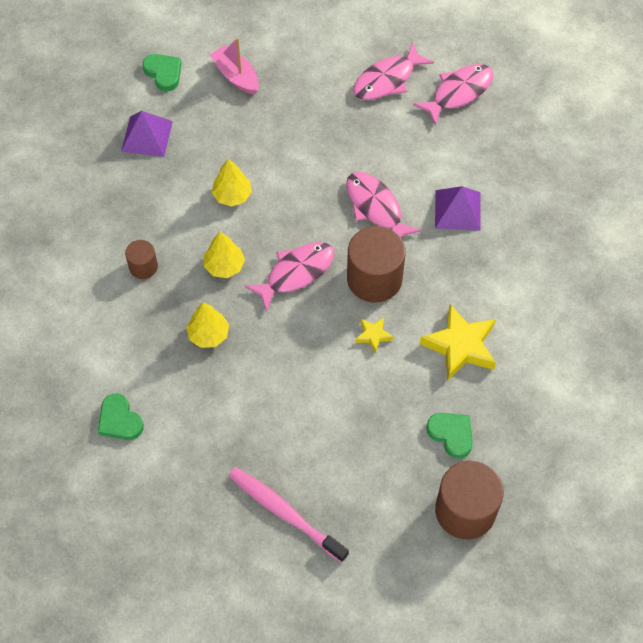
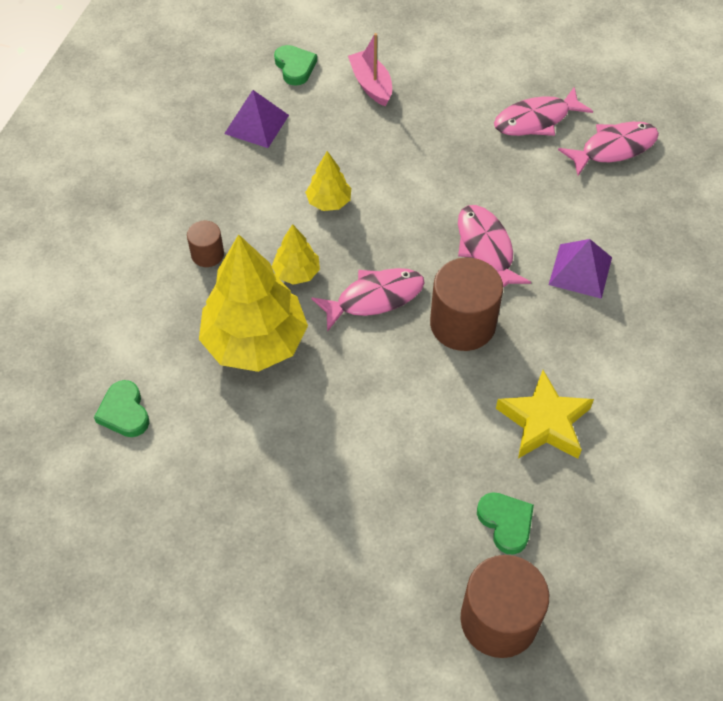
camera: 15 degrees right, 5 degrees down
yellow tree [186,302,229,348] -> yellow tree [199,234,308,372], size x2.13
pink toothbrush [229,467,349,563] -> none
yellow star [355,317,394,354] -> none

